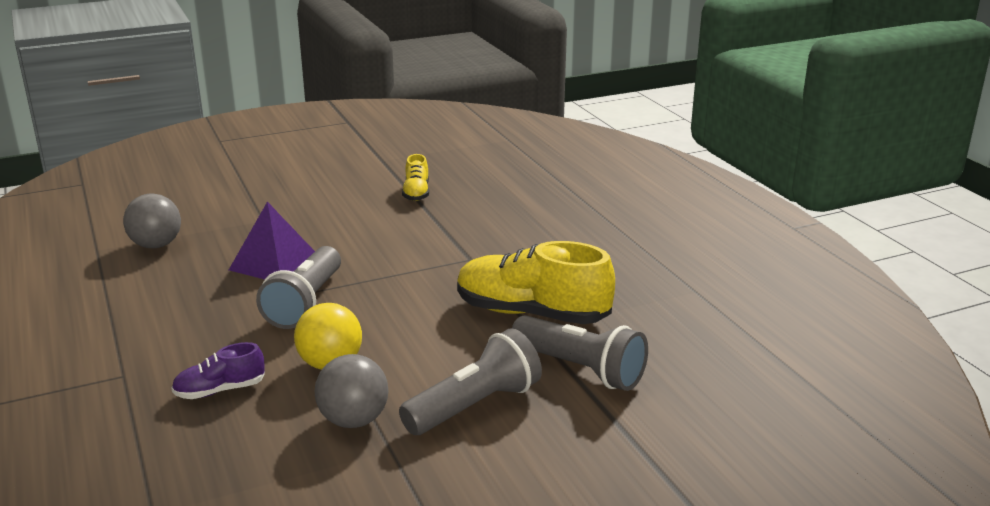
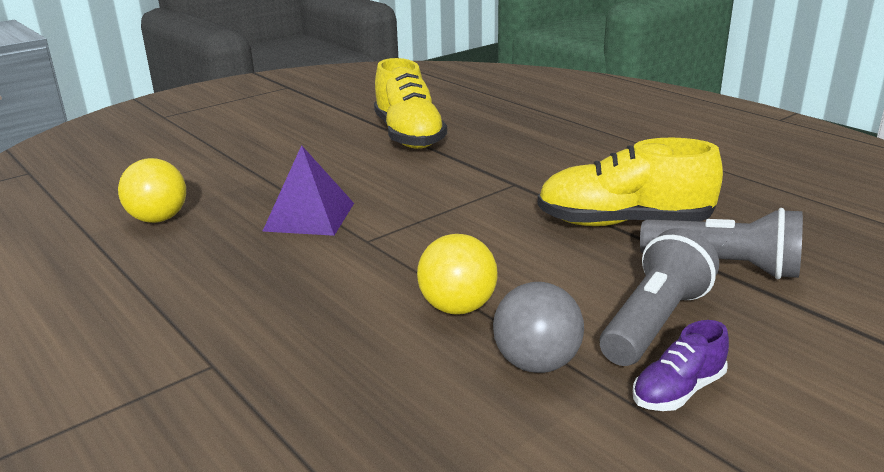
camera: 15 degrees left, 0 degrees up
grey ball [123,194,181,248] -> yellow ball [118,158,186,223]
purple shoe [171,342,265,399] -> purple shoe moved to [633,320,729,411]
grey flashlight [256,246,341,329] -> none
yellow shoe [402,154,429,201] -> yellow shoe [374,58,447,149], size x2.00

